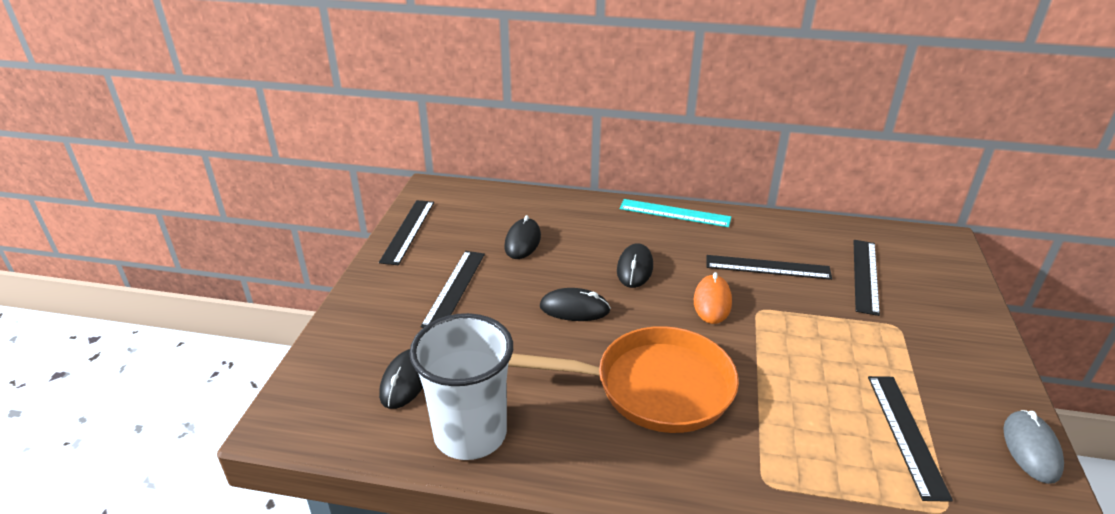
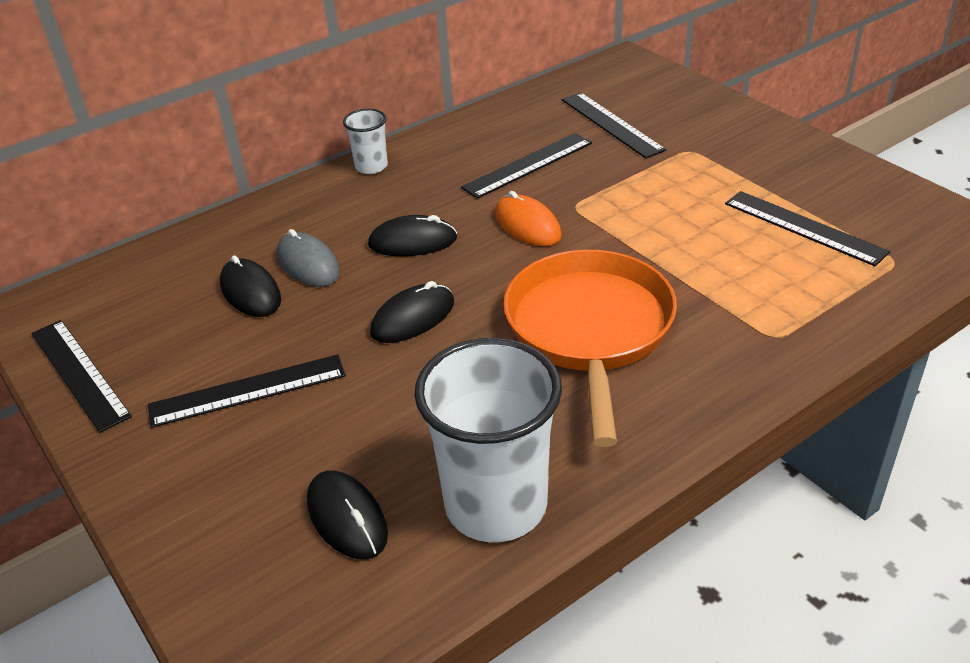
camera: 45 degrees left, 5 degrees up
black ruler [420,251,485,328] -> black ruler turned 75 degrees counterclockwise [148,354,346,428]
orange pan [508,326,739,433] -> orange pan turned 45 degrees counterclockwise [504,250,677,447]
black mouse [617,243,653,288] -> black mouse turned 60 degrees counterclockwise [368,215,457,256]
turquoise ruler [620,199,731,227] -> white cup [343,109,388,174]
grey mouse [1003,410,1064,484] -> grey mouse moved to [277,229,340,287]

